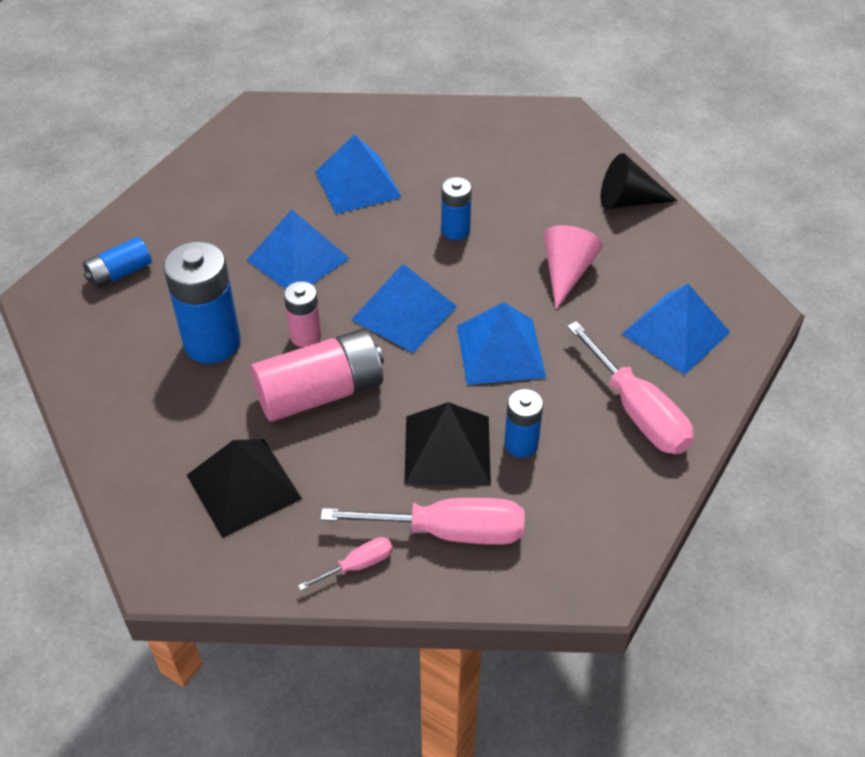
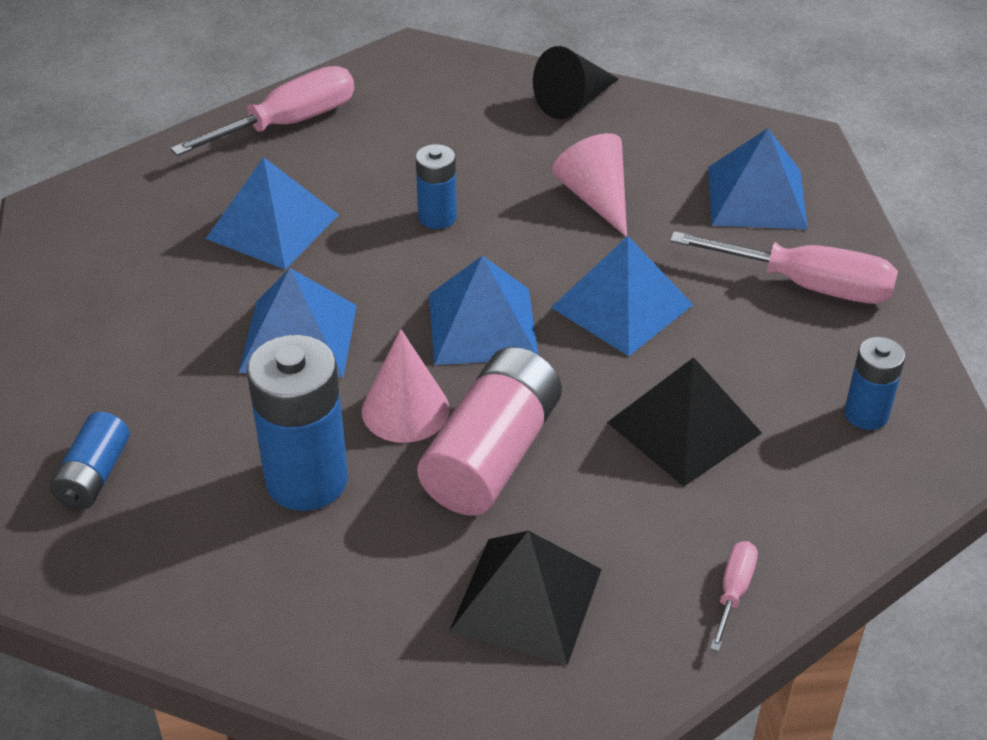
camera: 40 degrees left, 5 degrees down
pink battery [284,281,321,347] -> pink cone [362,329,450,443]
pink screwdriver [320,498,525,545] -> pink screwdriver moved to [171,66,354,156]
blue battery [504,389,543,458] -> blue battery moved to [844,337,905,430]

